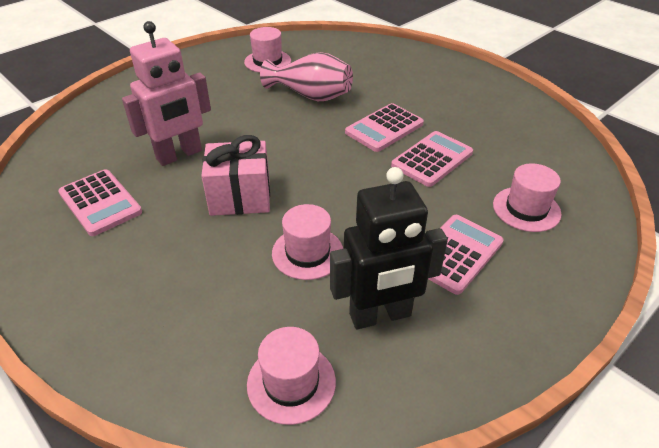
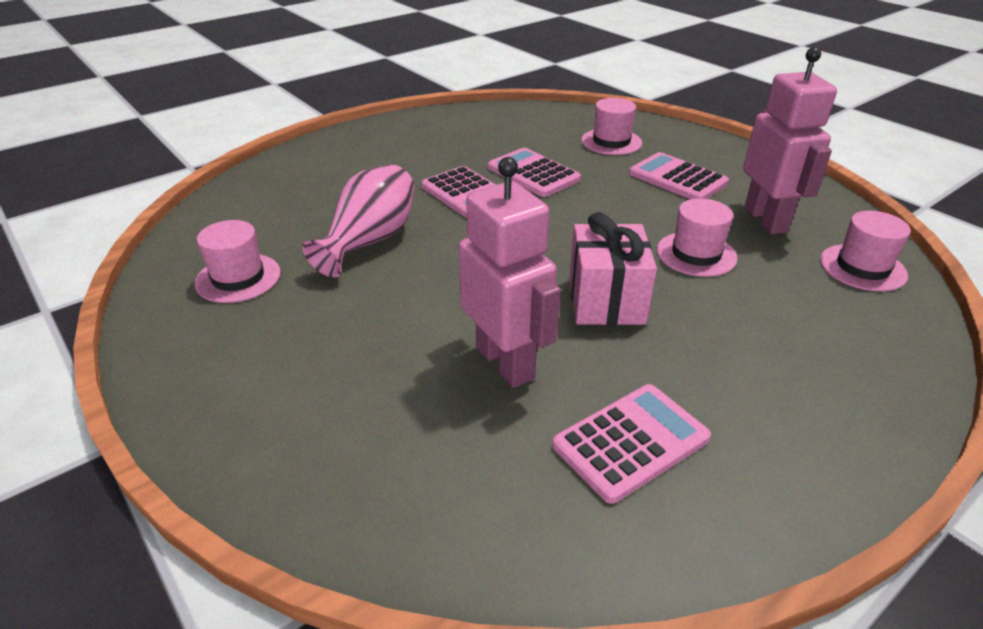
camera: 85 degrees left, 5 degrees down
black robot [330,167,448,329] -> pink robot [743,47,837,235]

